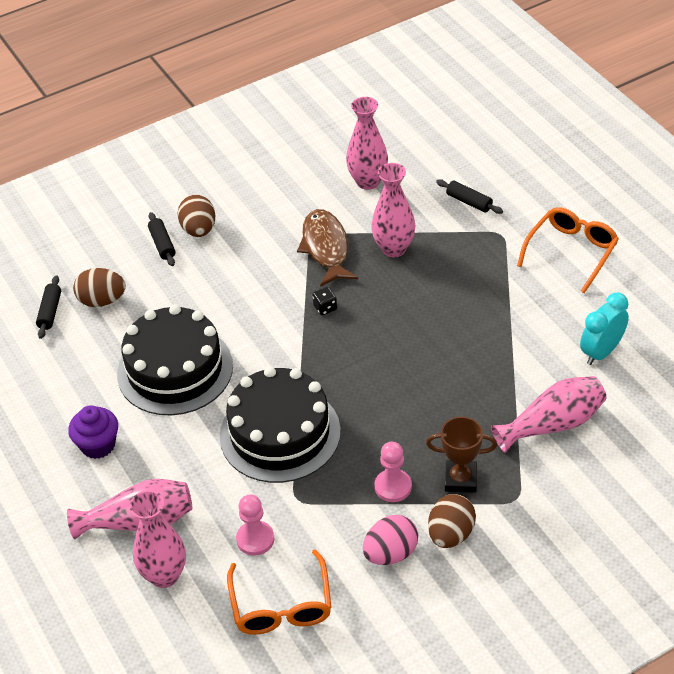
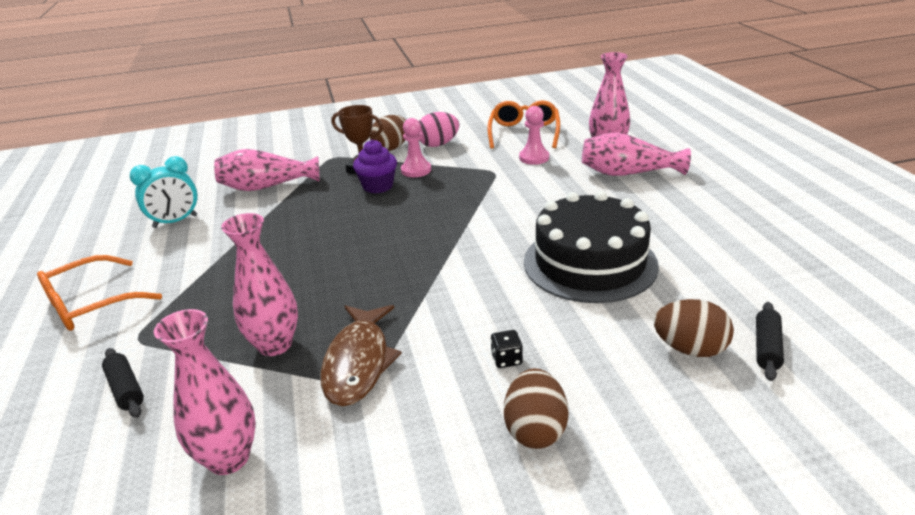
camera: 165 degrees left, 15 degrees down
purple cupcake [68,405,118,459] -> purple cupcake moved to [353,139,397,193]
black rolling pin [148,212,175,266] -> none
black cake [220,366,341,483] -> none
black dice [312,287,337,315] -> black dice moved to [491,330,523,368]

